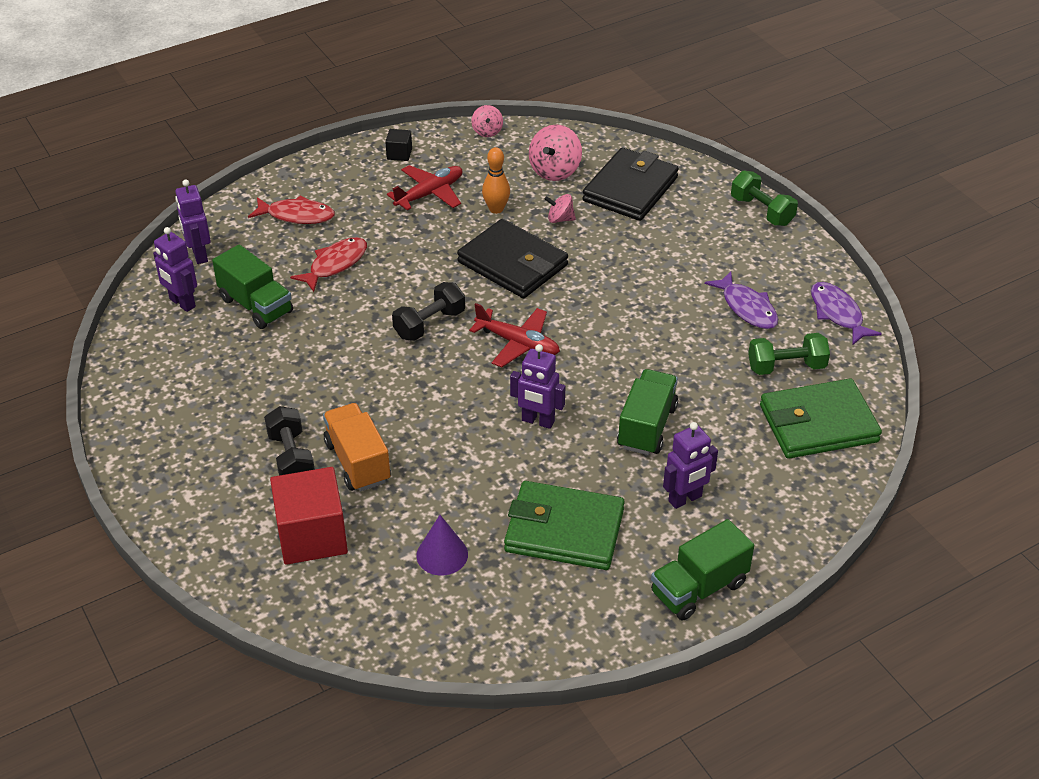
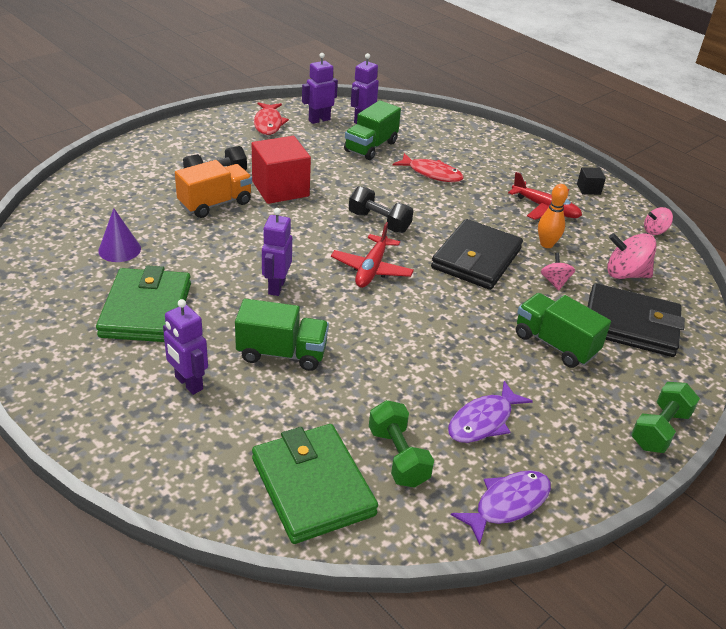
camera: 75 degrees right, 5 degrees down
purple robot [175,180,211,264] -> purple robot moved to [302,53,338,124]
red fish [248,196,335,224] -> red fish moved to [254,102,289,135]
red cube [270,467,348,565] -> red cube moved to [252,136,311,204]
green truck [651,519,754,620] -> green truck moved to [516,293,611,368]

